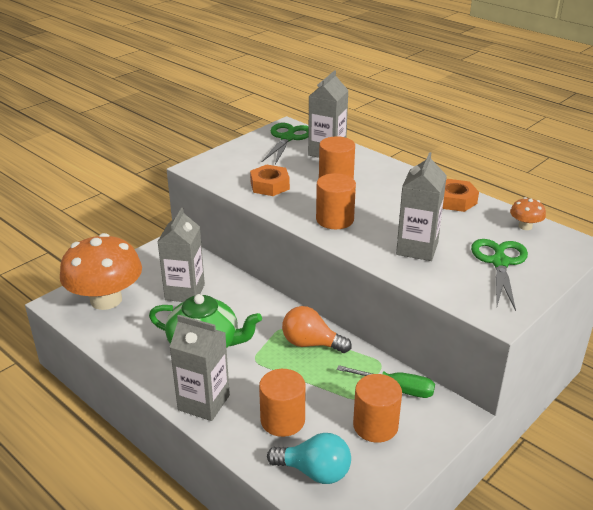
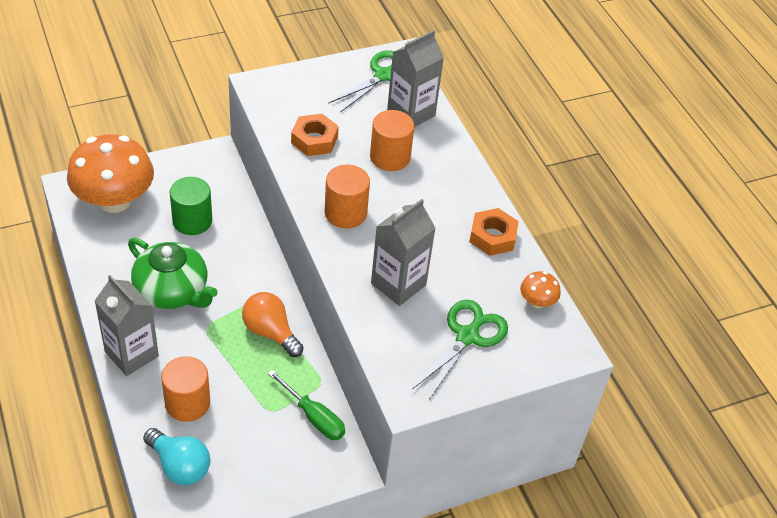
camera: 20 degrees right, 15 degrees up
grey carton [158,208,205,302] -> green cylinder [170,177,212,235]
orange cylinder [353,374,402,443] -> none

